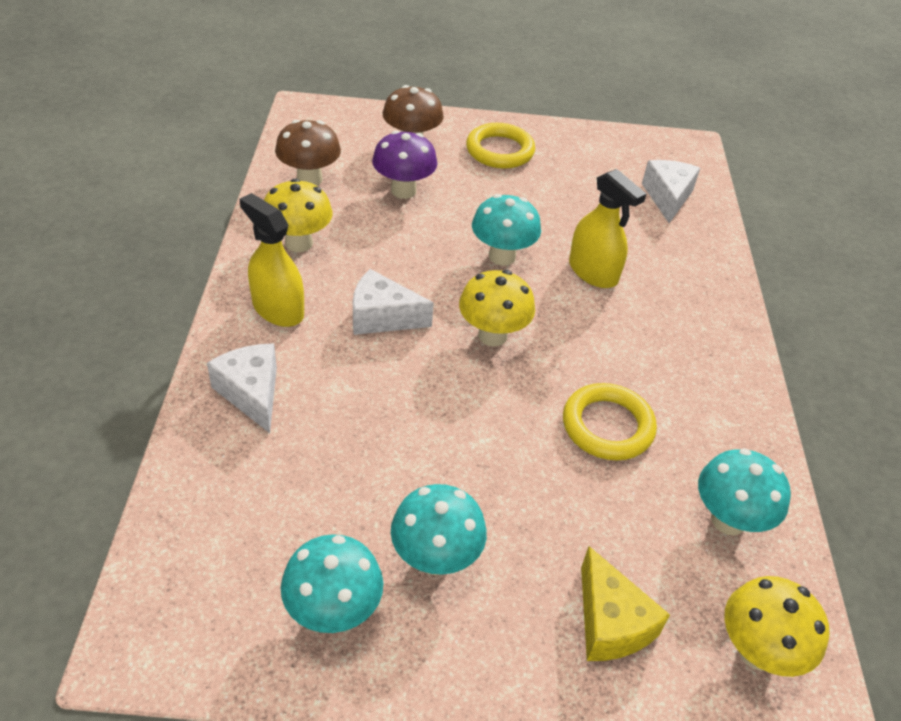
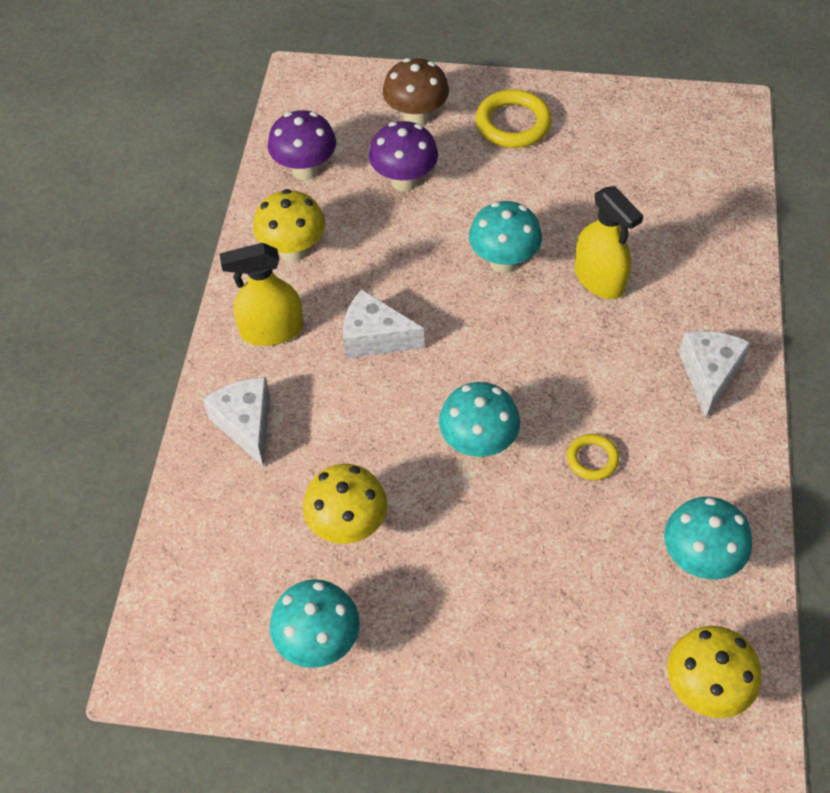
camera: 10 degrees right, 10 degrees up
yellow spray bottle [240,193,304,327] -> yellow spray bottle turned 60 degrees counterclockwise [220,243,303,346]
brown mushroom [275,120,341,186] -> purple mushroom [268,110,336,180]
turquoise mushroom [391,484,487,575] -> turquoise mushroom moved to [439,382,520,458]
yellow mushroom [459,270,535,347] -> yellow mushroom moved to [303,464,388,544]
yellow ring [563,383,657,461] -> yellow ring [567,434,619,480], size x0.56
yellow cheese [581,546,670,661] -> none
white cheese [642,160,700,223] -> white cheese moved to [679,331,751,418]

